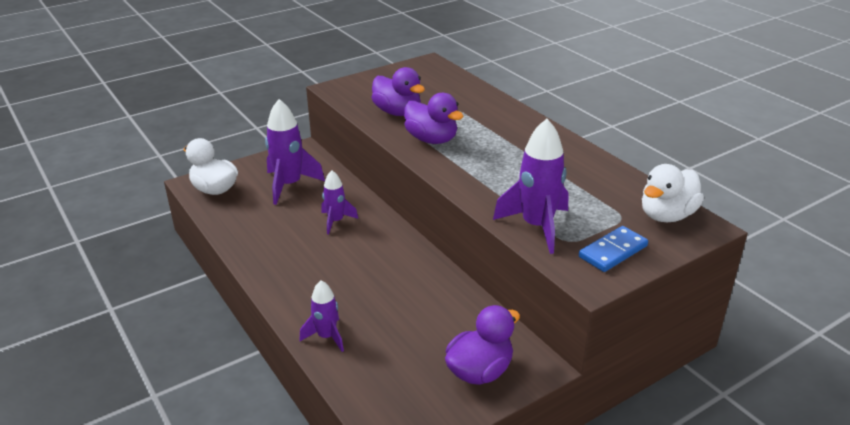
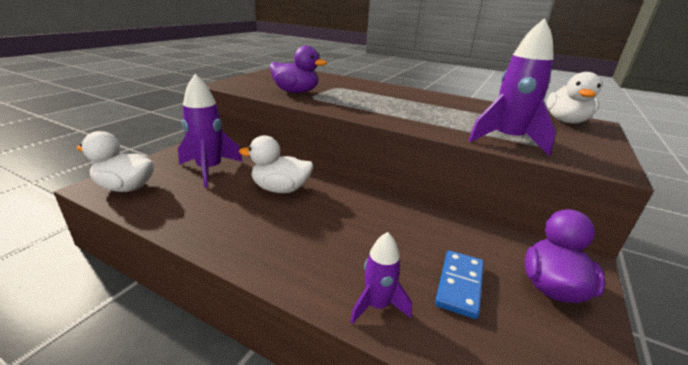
camera: 30 degrees left, 5 degrees down
purple rocket [322,170,358,234] -> white duck [239,135,313,193]
purple duck [404,93,464,144] -> none
blue domino [579,226,648,272] -> blue domino moved to [435,250,484,319]

